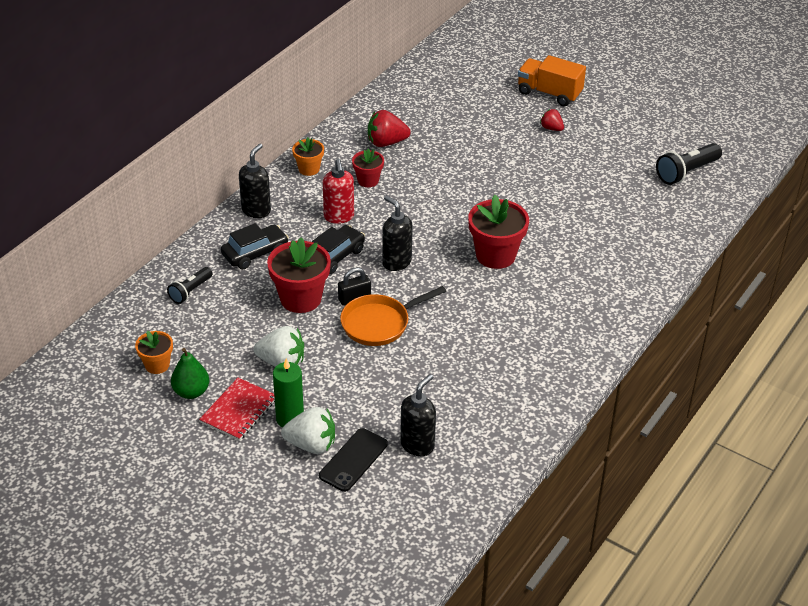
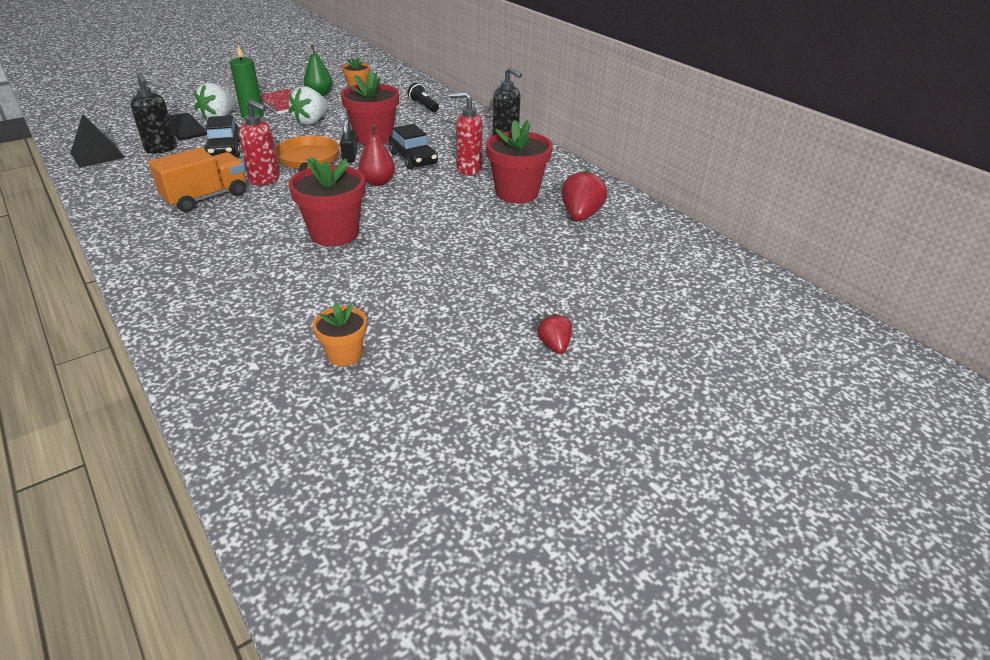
camera: 110 degrees right, 5 degrees down
black car [221,223,289,269] -> black car moved to [204,115,240,157]
orange flower pot [292,137,324,176] -> orange flower pot moved to [313,303,367,366]
red flower pot [352,149,384,187] -> red flower pot [486,120,553,203], size x1.76
black soap dispenser [382,195,413,271] -> red pear [358,124,395,186]
orange truck [518,55,586,106] -> orange truck moved to [148,147,246,212]
red strawberry [540,109,564,131] -> red strawberry turned 75 degrees counterclockwise [537,314,572,354]
black flashlight [656,143,722,185] -> none
none -> black pyramid [70,114,125,168]
none -> red soap dispenser [239,100,280,186]

